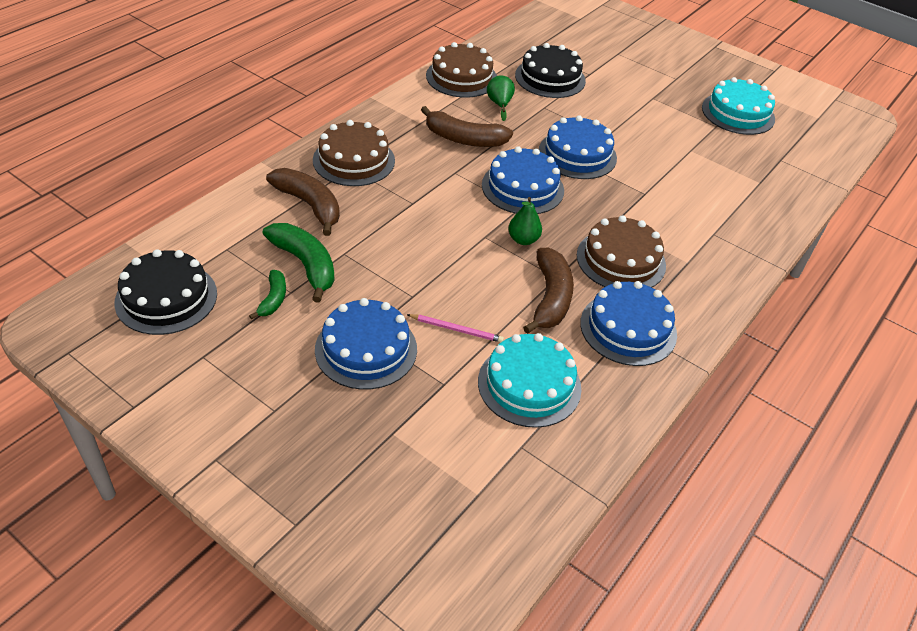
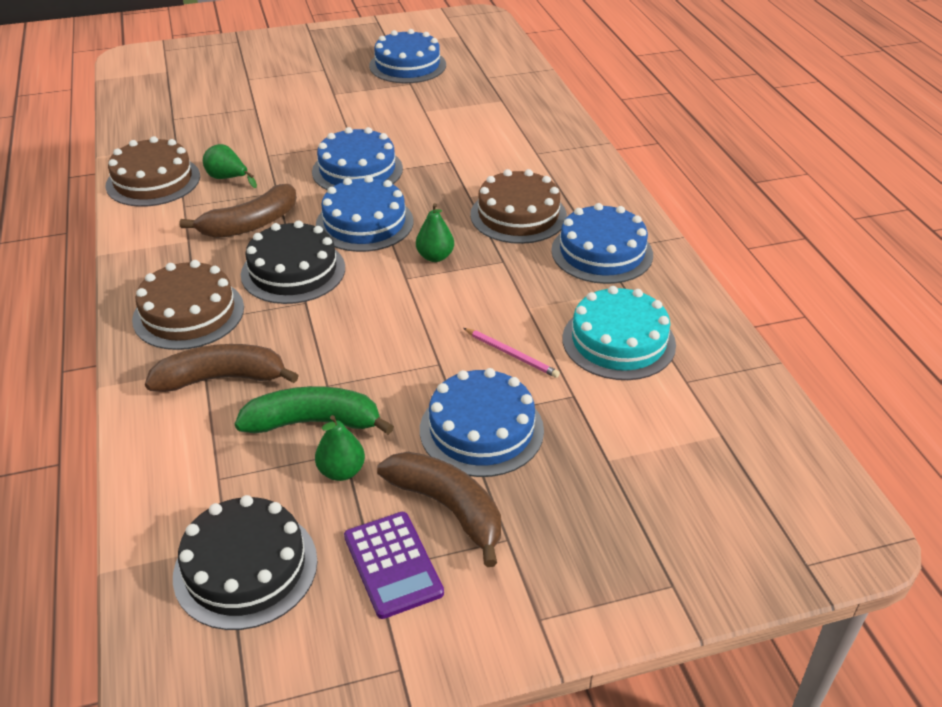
camera: 50 degrees left, 5 degrees down
green banana [249,270,286,320] -> green pear [315,415,365,481]
pink pencil [407,314,504,343] -> pink pencil turned 75 degrees clockwise [463,328,560,378]
black cake [515,43,586,98] -> black cake moved to [241,220,345,304]
brown banana [523,248,574,334] -> brown banana moved to [377,452,501,567]
turquoise cake [702,77,775,135] -> blue cake [369,29,446,83]
none -> purple calculator [344,512,444,619]

